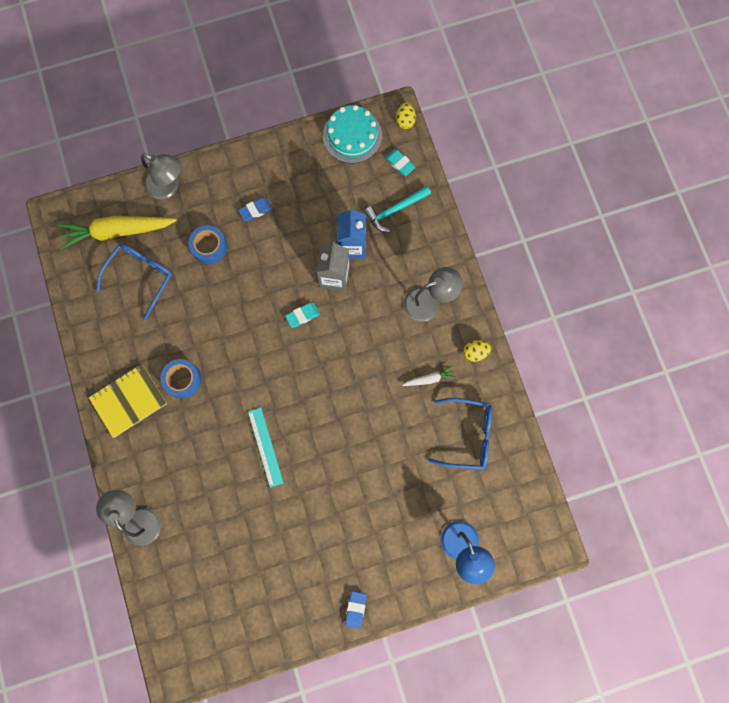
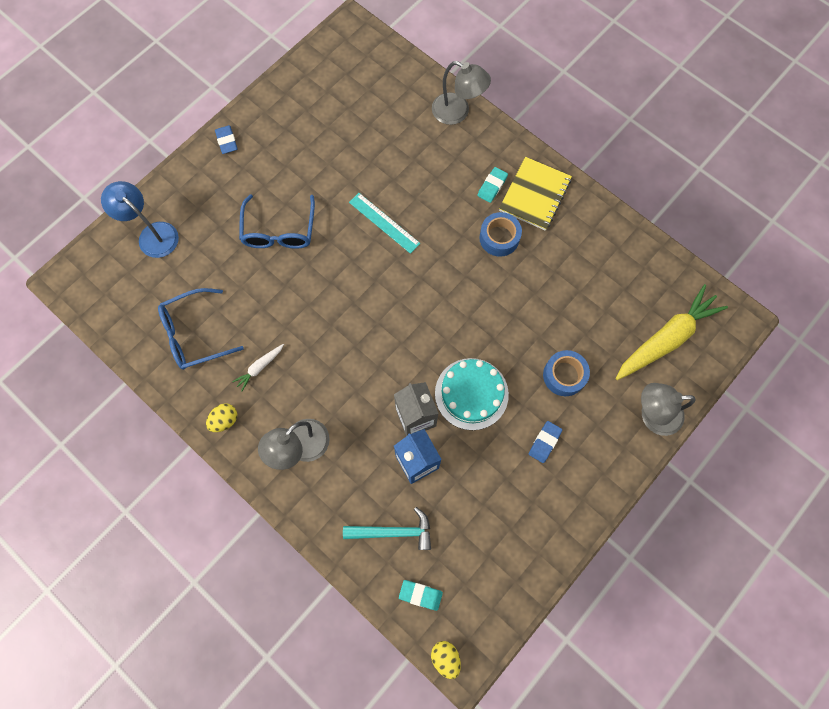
camera: 150 degrees right, 5 degrees down
blue glasses [96,243,172,320] -> blue glasses moved to [239,194,315,249]
turquoise eraser [285,302,320,328] -> turquoise eraser moved to [477,167,508,203]
turquoise cake [323,105,382,163] -> turquoise cake moved to [435,358,509,430]
turquoise hammer [364,186,431,233] -> turquoise hammer turned 60 degrees clockwise [343,507,431,550]

